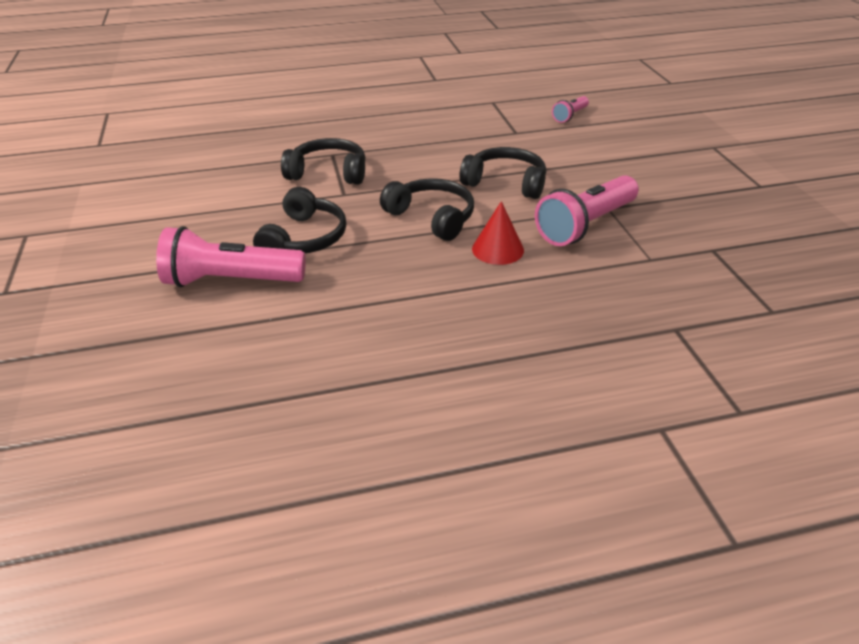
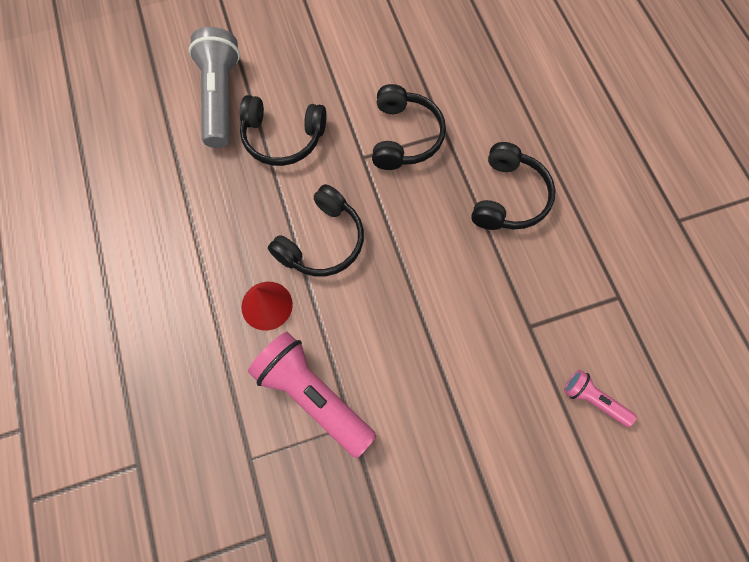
camera: 85 degrees right, 30 degrees up
pink flashlight [156,226,306,287] -> grey flashlight [189,27,240,148]
black headphones [460,147,546,199] -> black headphones moved to [471,142,556,230]

